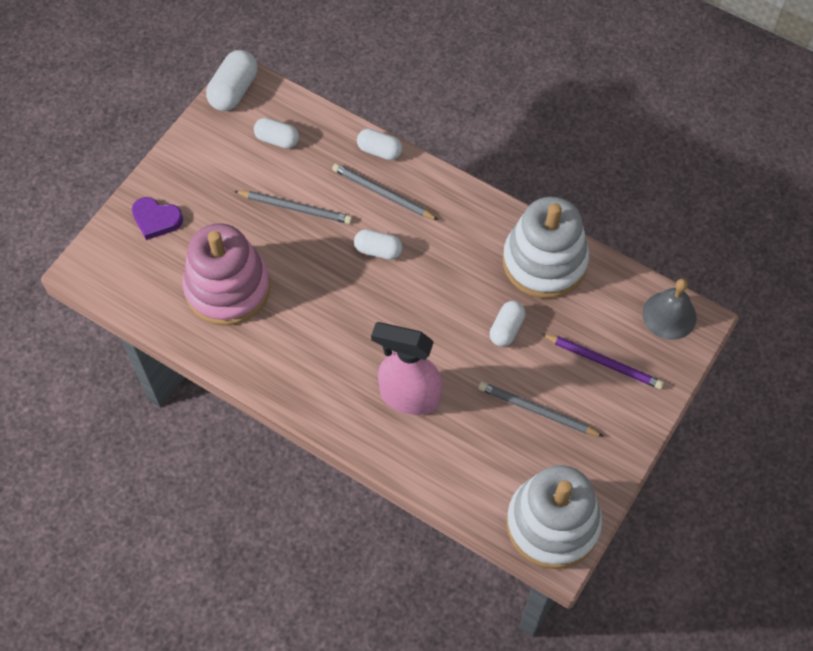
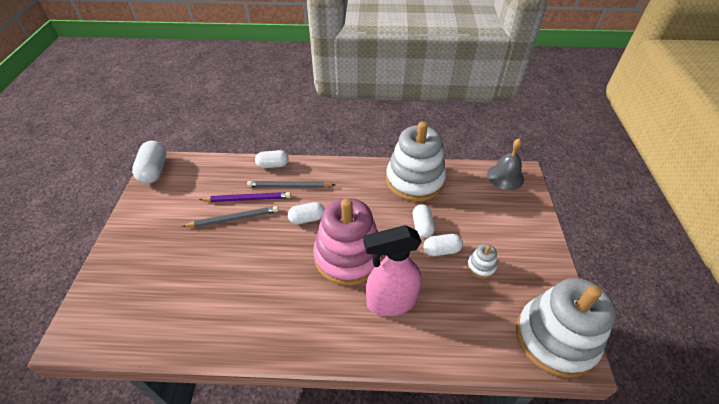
camera: 30 degrees left, 15 degrees down
purple heart [132,197,183,240] -> none
pink stacking toy [183,223,271,326] -> pink stacking toy moved to [313,198,382,286]
white capsule [254,118,299,149] -> white capsule moved to [423,234,463,256]
grey pencil [478,382,604,437] -> white stacking toy [467,244,497,279]
purple pencil [541,333,664,389] -> purple pencil moved to [199,192,291,202]

